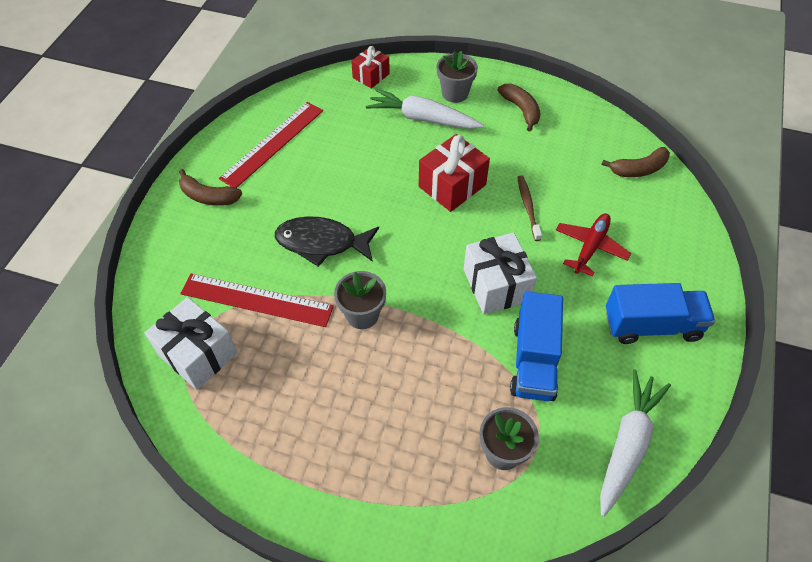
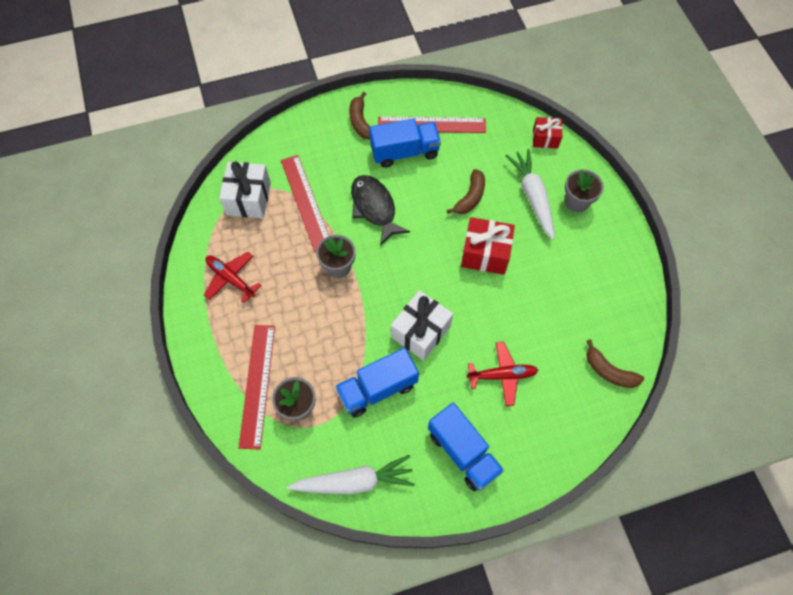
camera: 55 degrees right, 10 degrees up
brown banana [497,84,541,132] -> brown banana moved to [447,169,485,214]
brown toothbrush [517,175,542,241] -> none
none -> red plane [204,252,261,303]
none -> red ruler [239,325,275,449]
none -> blue truck [369,119,441,168]

